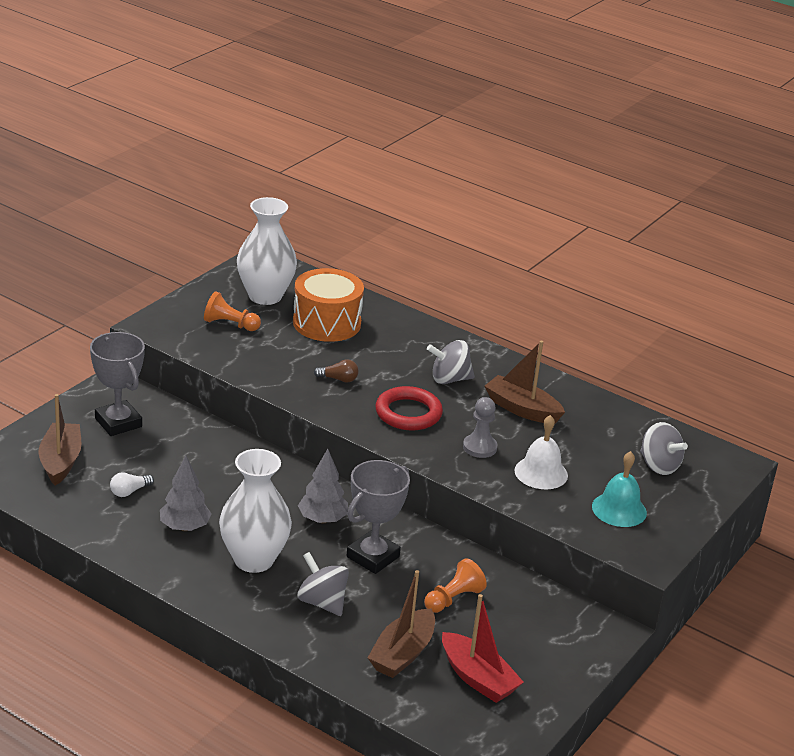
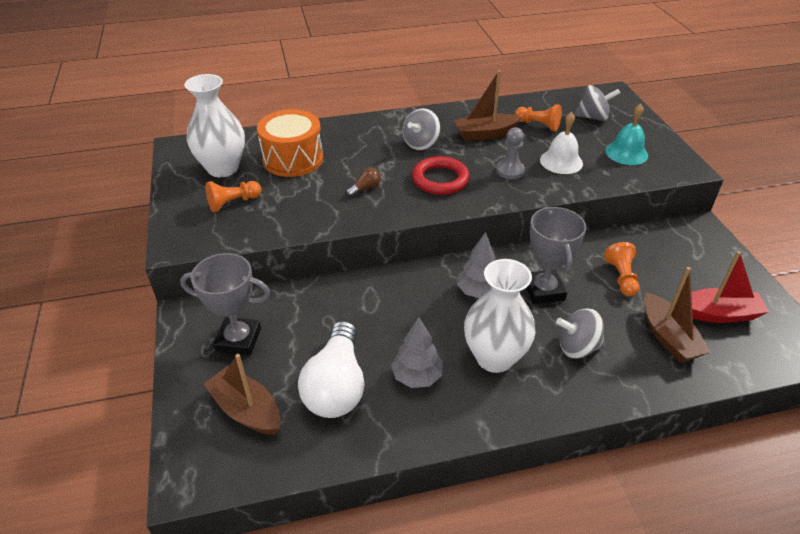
camera: 45 degrees left, 10 degrees up
white light bulb [110,472,154,497] -> white light bulb [298,321,364,418], size x2.46
none -> orange pawn [514,105,562,131]

